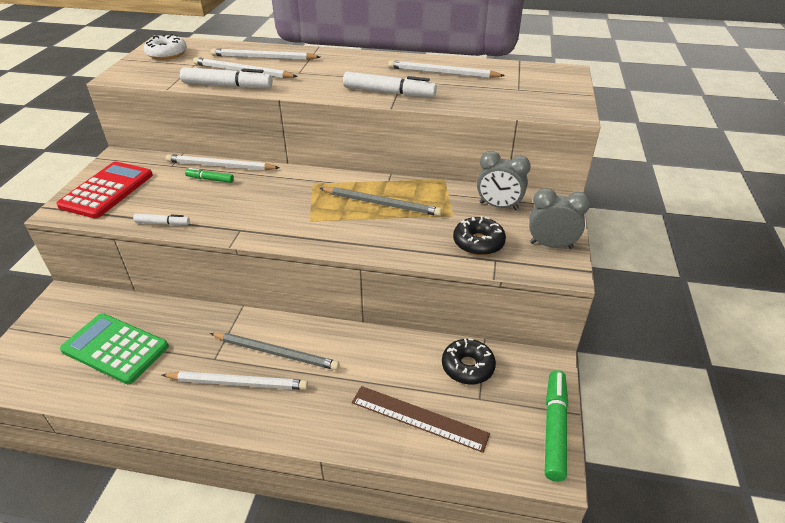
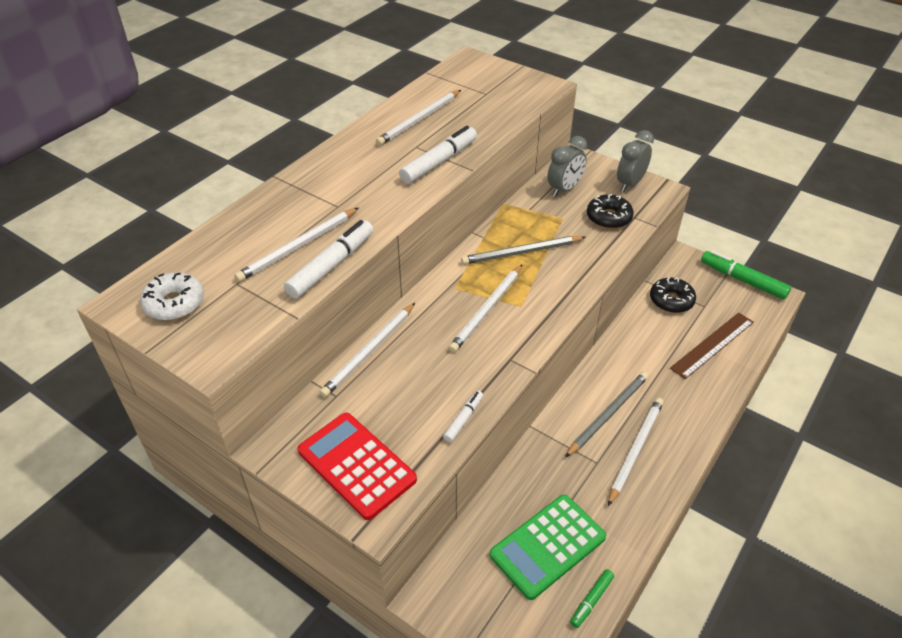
camera: 65 degrees left, 5 degrees up
green marker [185,168,234,183] -> green marker moved to [570,569,614,628]
white pencil [211,48,320,60] -> white pencil moved to [449,265,522,353]
grey pencil [319,187,442,216] -> grey pencil turned 150 degrees counterclockwise [461,236,586,265]

